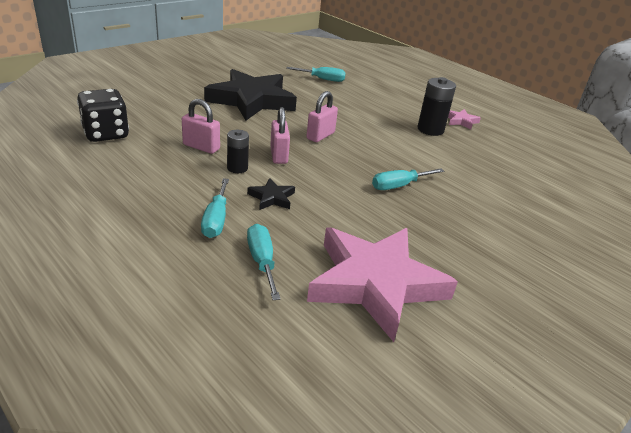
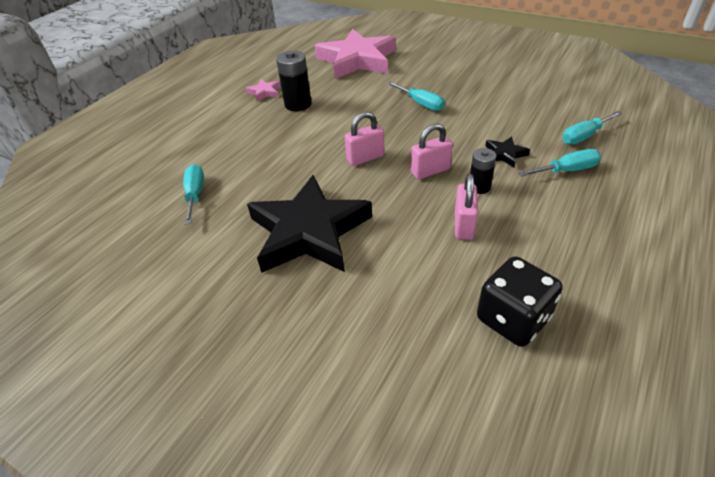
camera: 100 degrees left, 10 degrees up
pink padlock [306,91,338,142] -> pink padlock turned 45 degrees counterclockwise [345,112,384,166]
pink star [307,227,458,342] -> pink star moved to [315,29,395,79]

